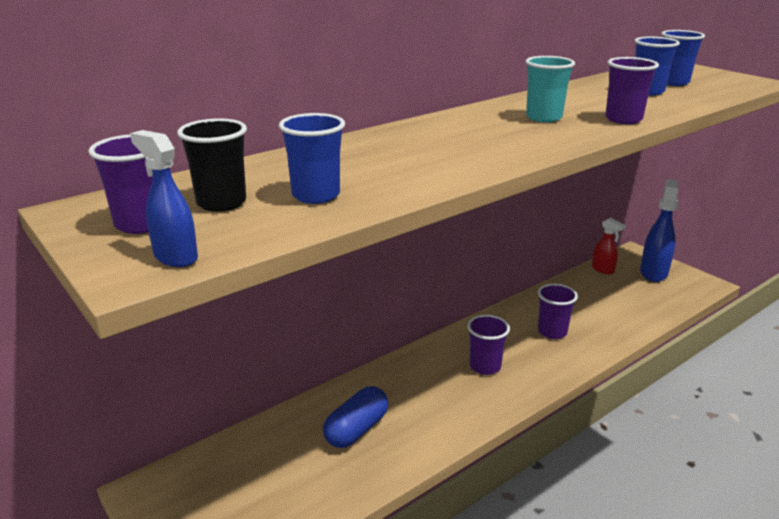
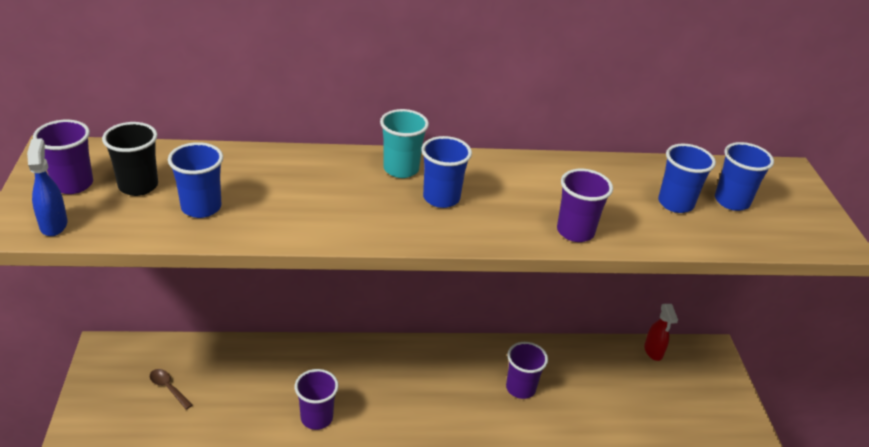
camera: 30 degrees right, 10 degrees up
blue capsule [323,386,388,448] -> none
purple cup [467,315,510,375] -> purple cup moved to [295,369,339,430]
turquoise cup [526,56,575,123] -> turquoise cup moved to [380,109,429,178]
blue spray bottle [640,179,679,282] -> none
none -> brown spoon [150,369,192,410]
none -> blue cup [421,136,472,208]

